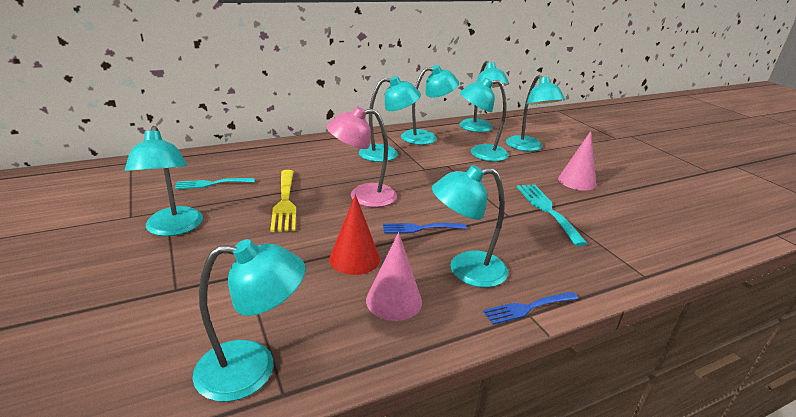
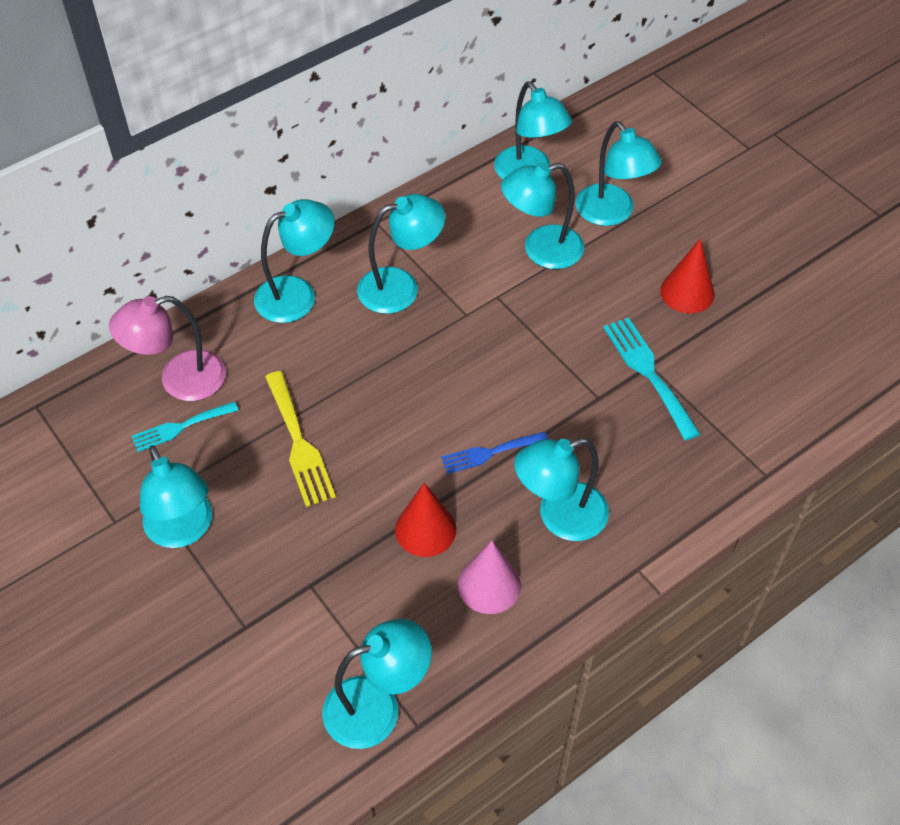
camera: 10 degrees left, 25 degrees up
pink lamp [327,106,397,207] -> pink lamp moved to [109,296,226,401]
turquoise lamp [401,65,459,145] -> turquoise lamp moved to [254,199,335,323]
blue fork [483,292,578,325] -> none
pink cone [558,131,596,191] -> red cone [660,239,714,313]

